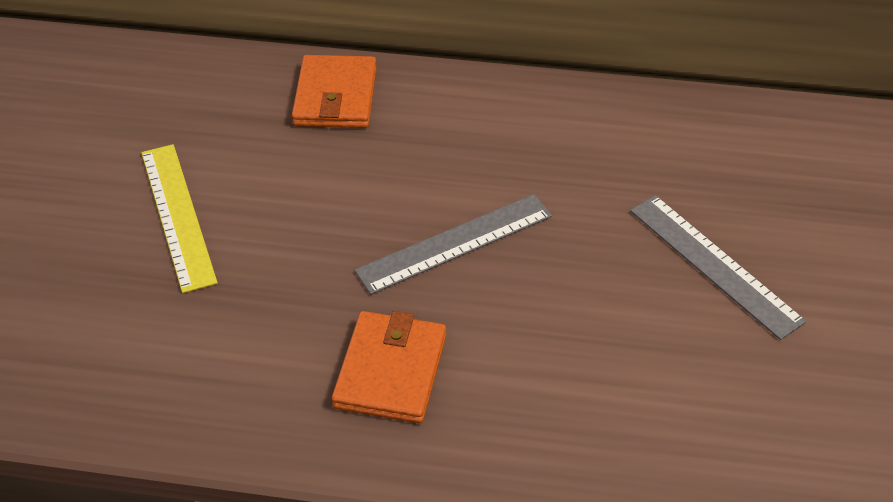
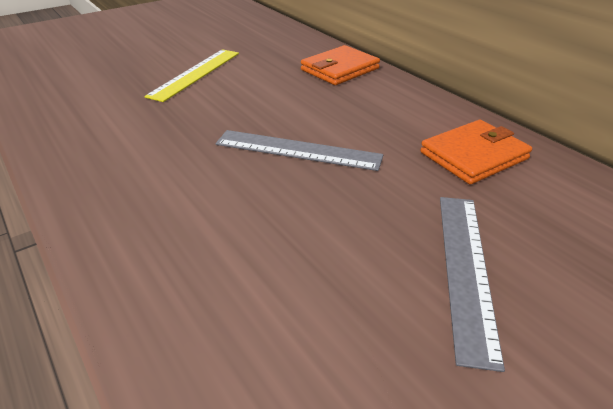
camera: 45 degrees right, 10 degrees down
orange wallet [332,311,446,423] -> orange wallet moved to [420,120,532,184]

